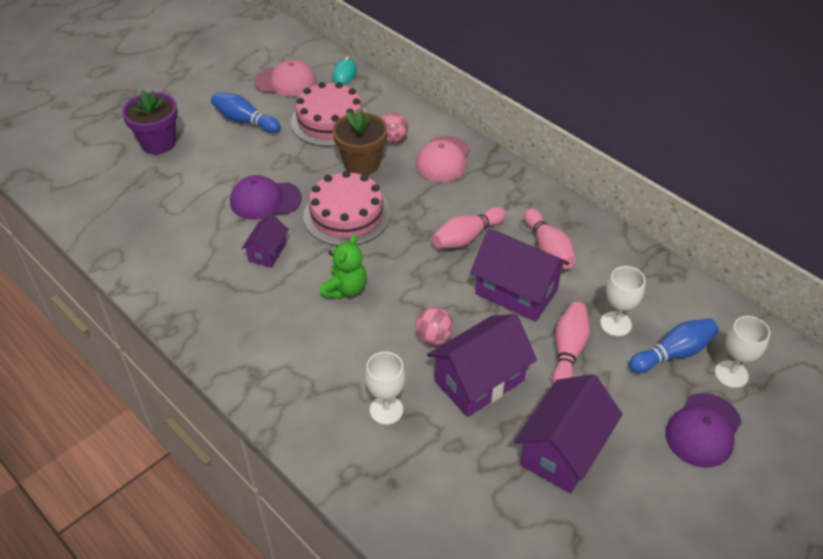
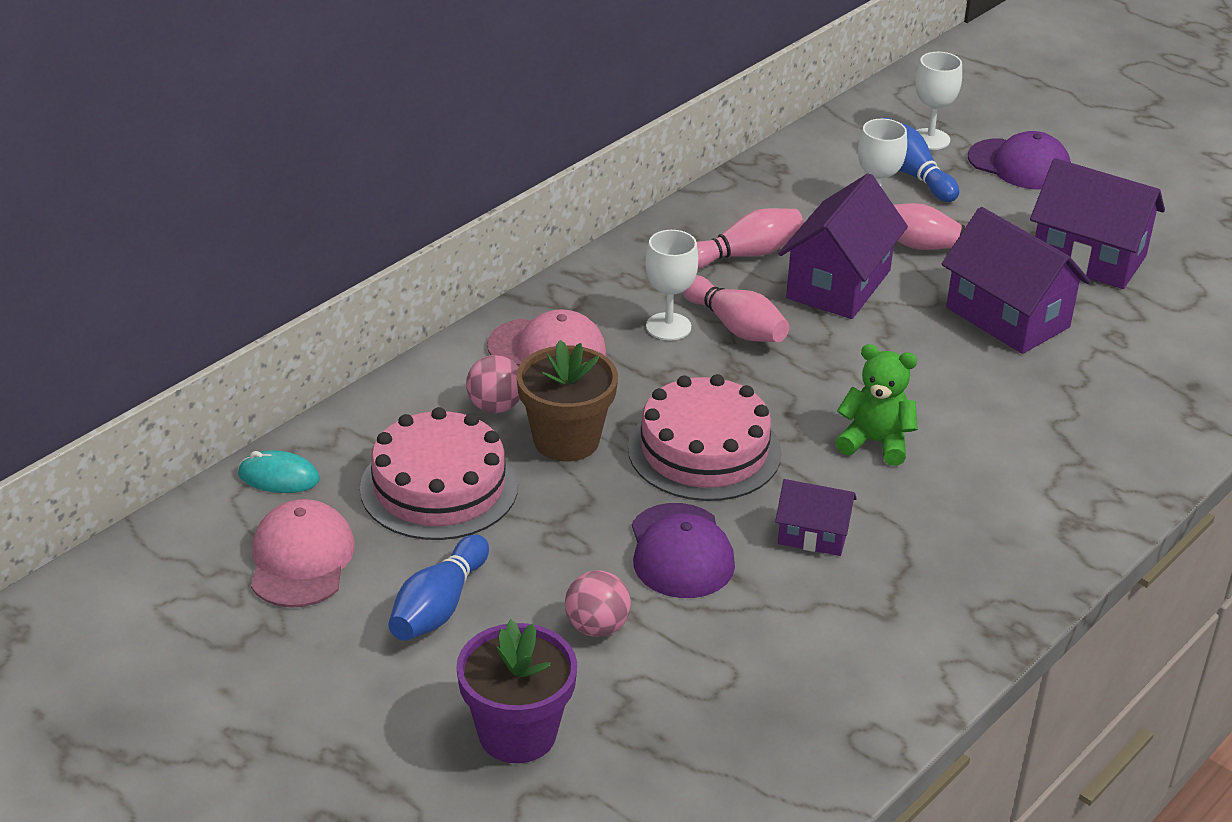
camera: 95 degrees left, 10 degrees down
white goblet [365,352,405,425] -> white goblet moved to [645,230,698,341]
pink ball [415,307,454,346] -> pink ball moved to [565,570,631,637]

